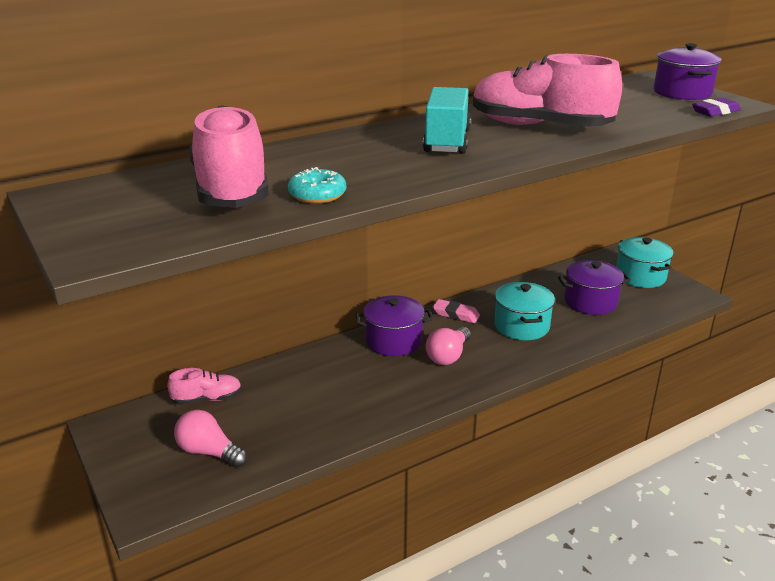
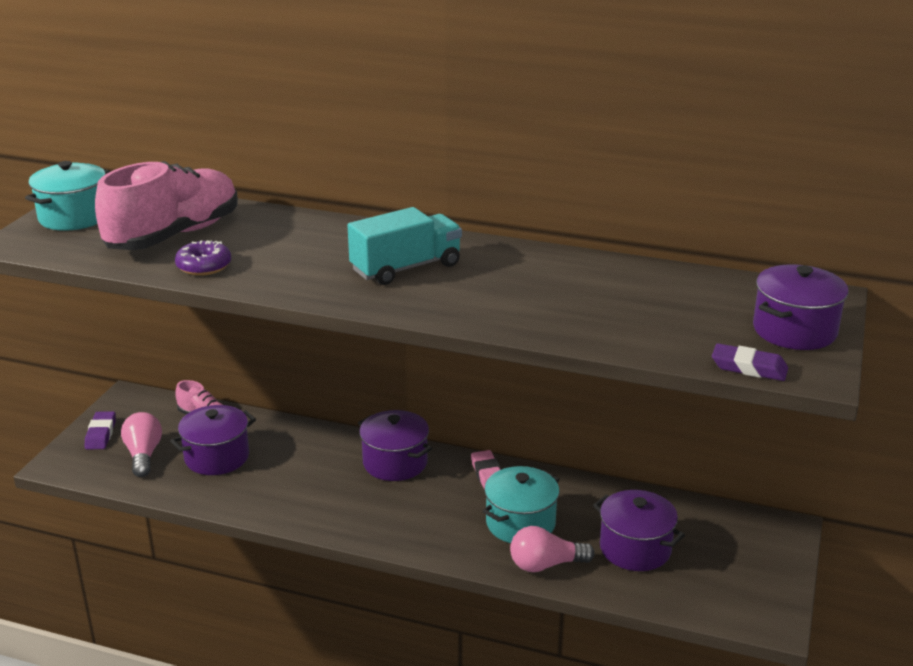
camera: 50 degrees right, 0 degrees up
turquoise donut [288,167,346,204] -> purple donut [175,240,231,276]
pink light bulb [426,327,471,365] -> pink light bulb moved to [510,526,595,572]
pink shoe [473,54,622,127] -> none
turquoise pot [616,237,674,288] -> turquoise pot moved to [25,161,110,231]
none -> purple eraser [85,411,116,450]
none -> purple pot [170,405,256,475]

